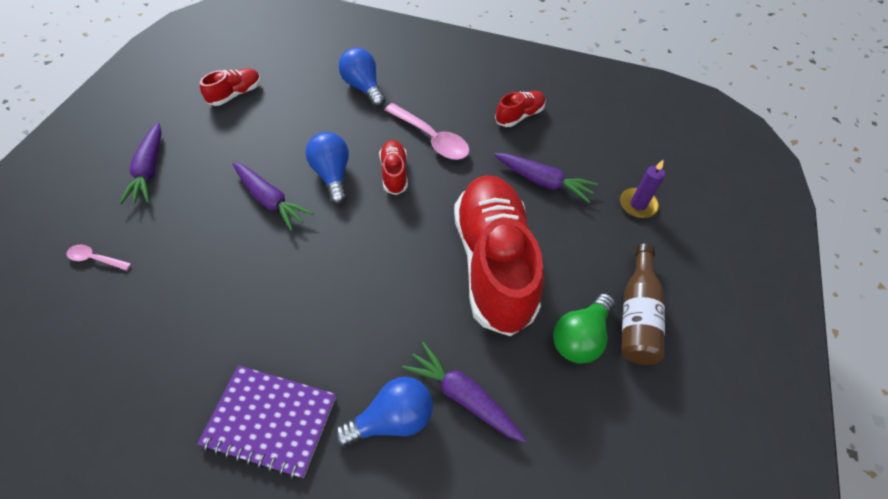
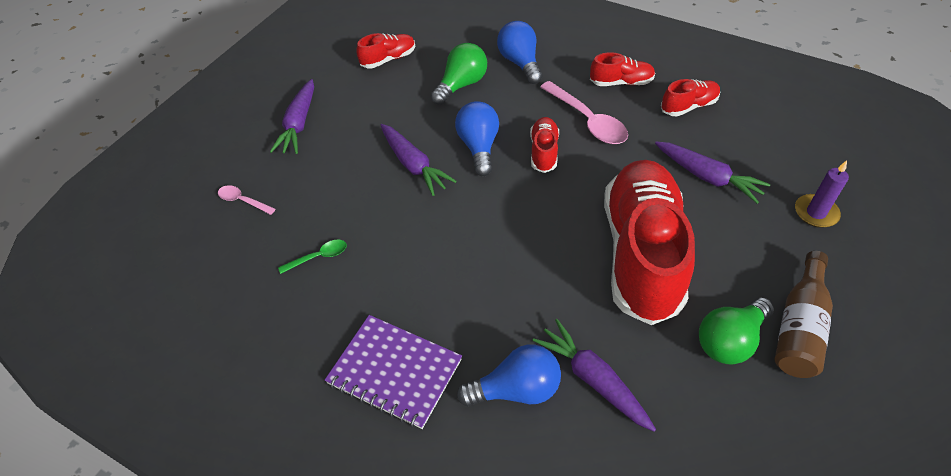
camera: 15 degrees right, 5 degrees down
none -> green spoon [278,240,347,274]
none -> green light bulb [431,43,487,105]
none -> red shoe [590,52,655,86]

